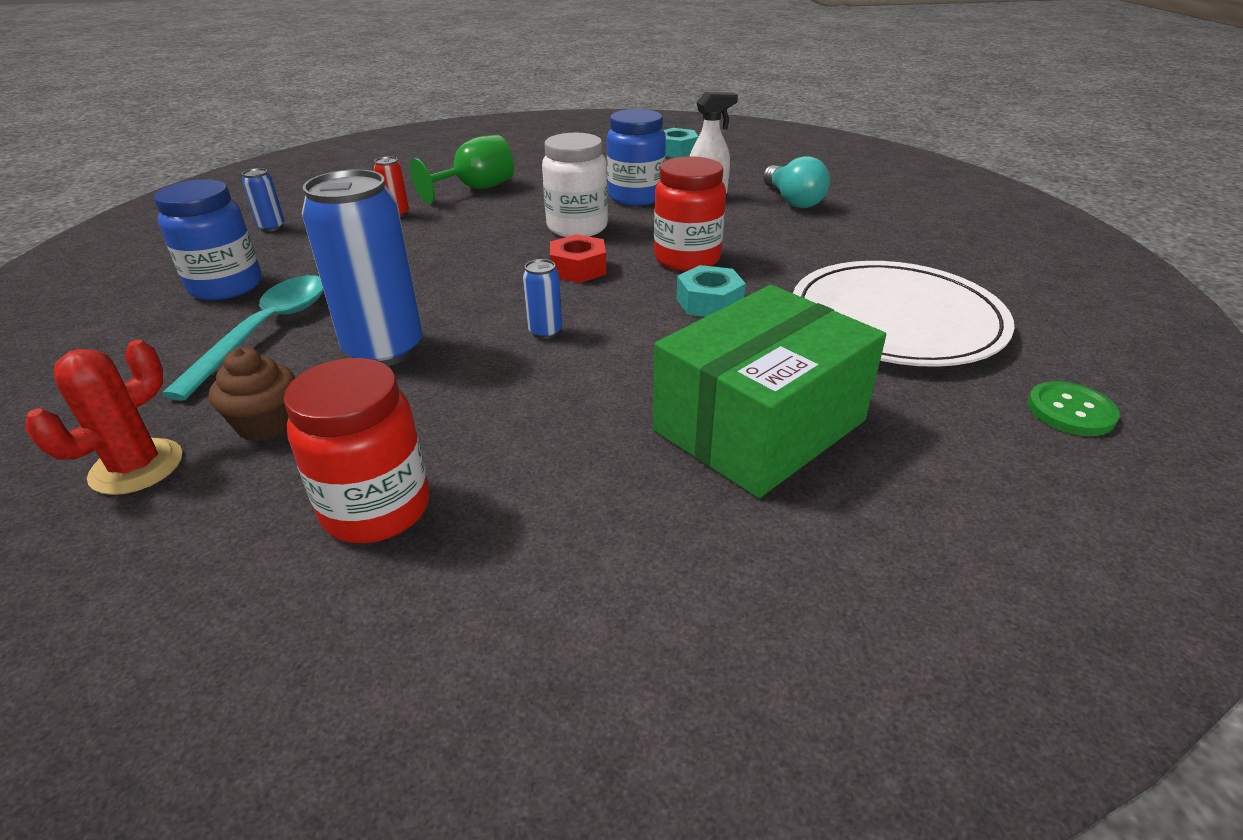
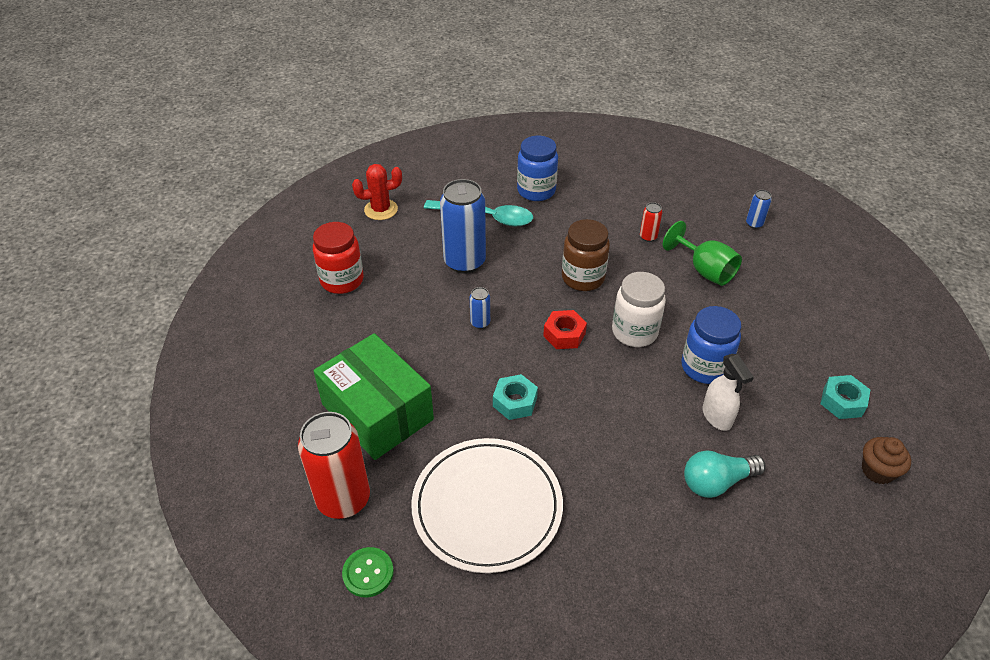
camera: 90 degrees right, 10 degrees up
red cactus [25,340,182,495] -> red cactus turned 45 degrees counterclockwise [352,164,402,220]
brown cupcake [209,347,295,442] -> brown cupcake moved to [862,437,911,484]
blue can [242,168,285,232] -> blue can moved to [746,190,772,229]
red jar [654,156,726,271] -> none
none -> red can [298,412,370,519]
none -> brown jar [562,219,610,291]

